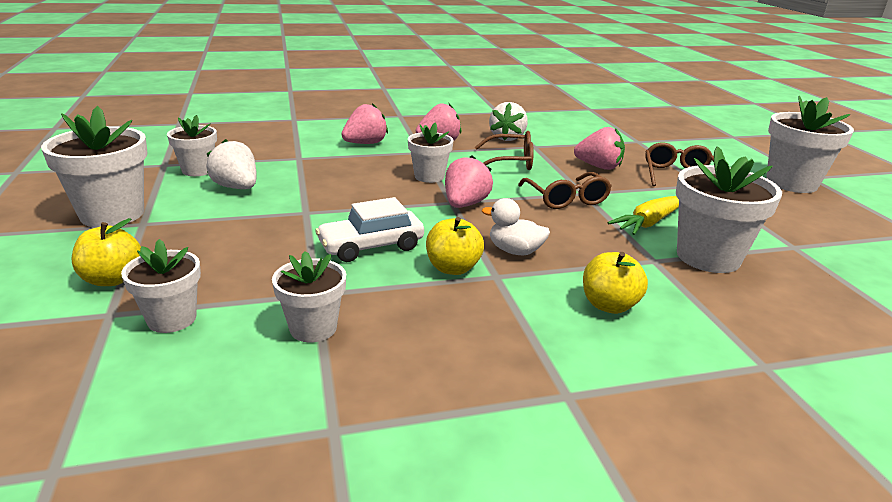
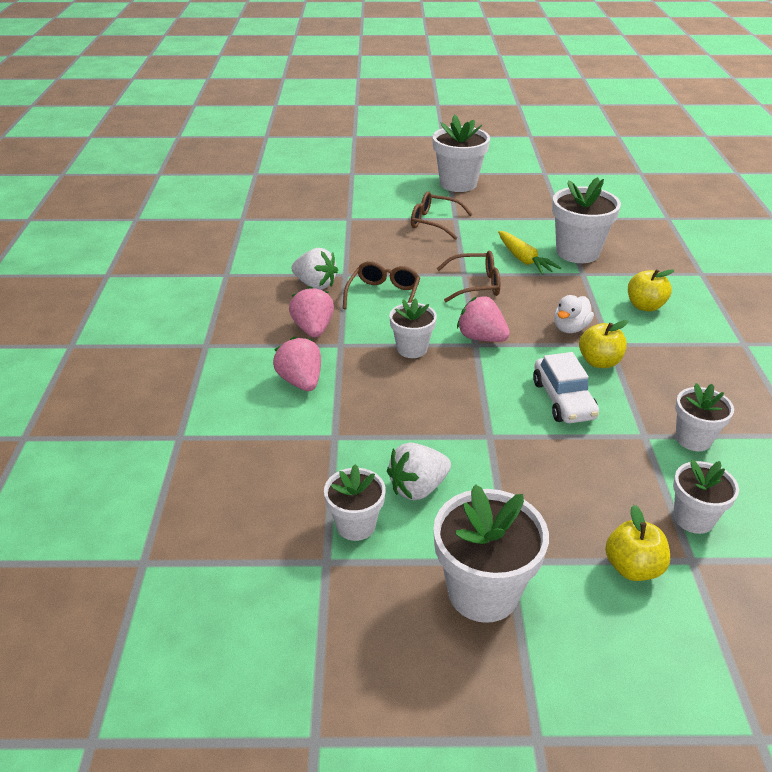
camera: 75 degrees left, 10 degrees up
pink strawberry [574,127,625,170] -> none

